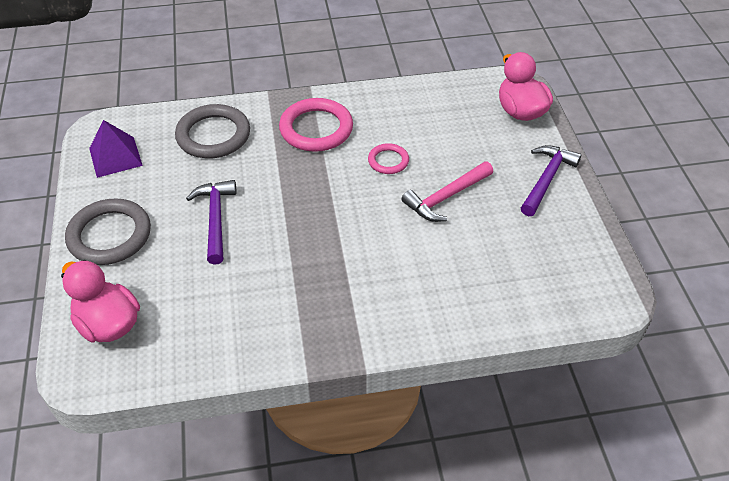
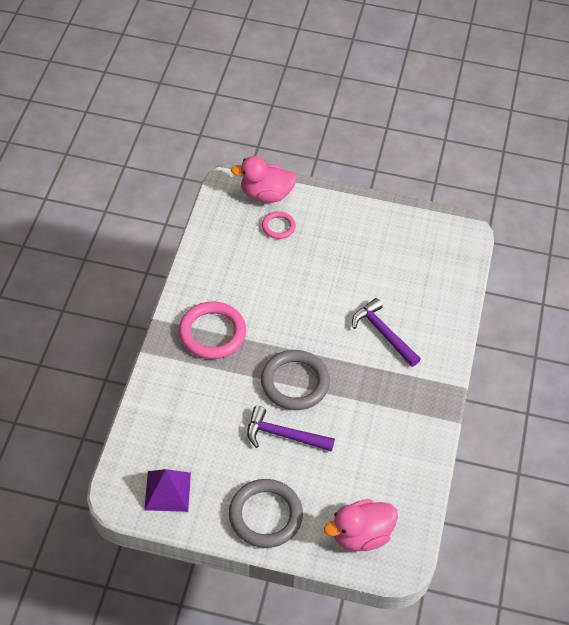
camera: 70 degrees left, 5 degrees up
grey ring [175,104,250,158] -> grey ring moved to [261,350,330,410]
pink ring [368,143,409,174] -> pink ring moved to [262,211,296,239]
pink hammer [402,161,493,222] -> none
purple hammer [521,145,581,216] -> purple hammer moved to [352,298,420,367]

